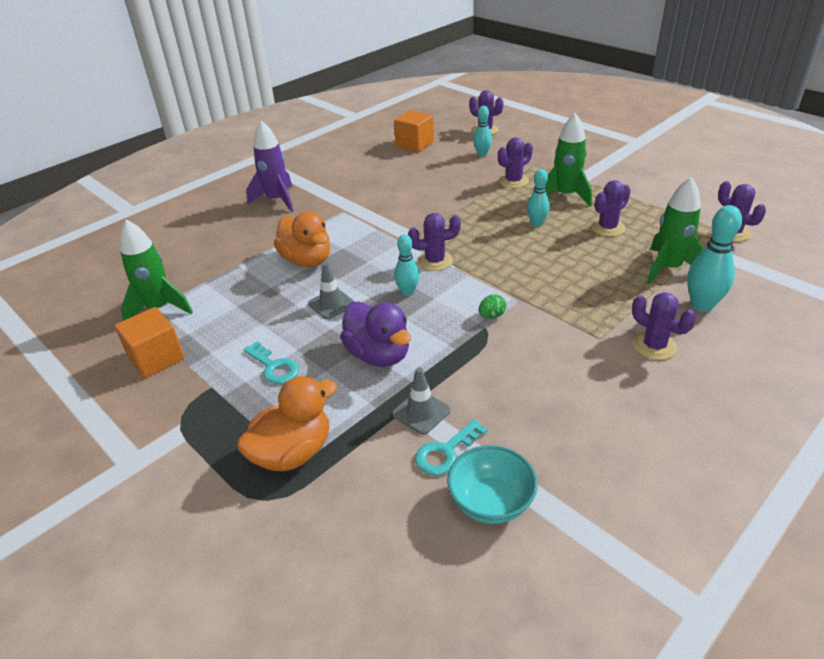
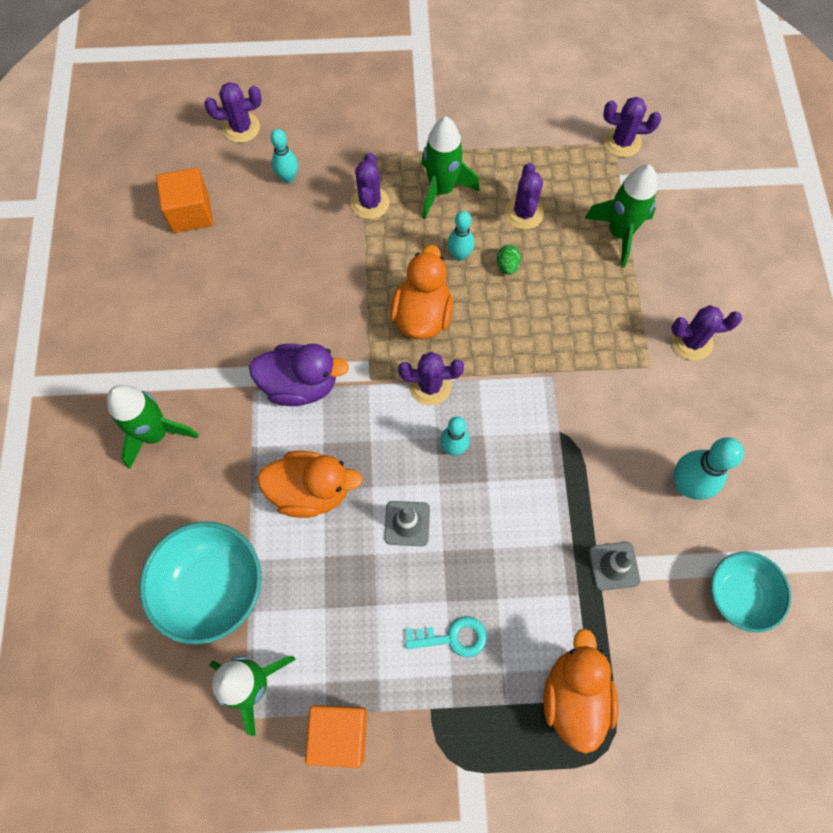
camera: 50 degrees left, 30 degrees up
purple rocket [246,121,294,212] -> green rocket [107,385,199,469]
purple duck [340,301,411,367] -> purple duck moved to [249,344,349,406]
purple cactus [408,213,461,271] -> purple cactus turned 60 degrees clockwise [398,352,464,406]
turquoise key [415,419,488,475] -> none
green egg [479,294,506,319] -> green egg moved to [497,245,521,275]
turquoise bowling pin [687,205,742,312] -> turquoise bowling pin moved to [674,437,744,500]
none -> turquoise bowl [139,521,262,645]
none -> orange duck [390,245,453,339]

